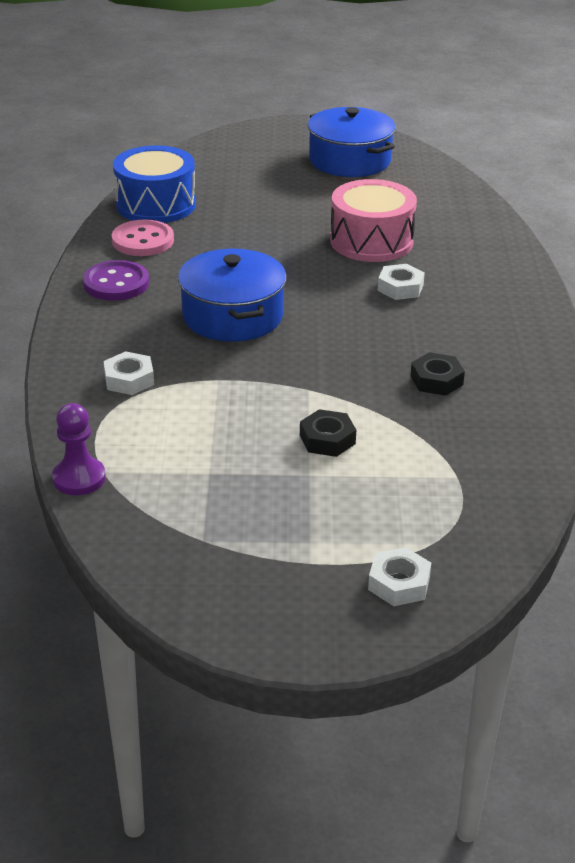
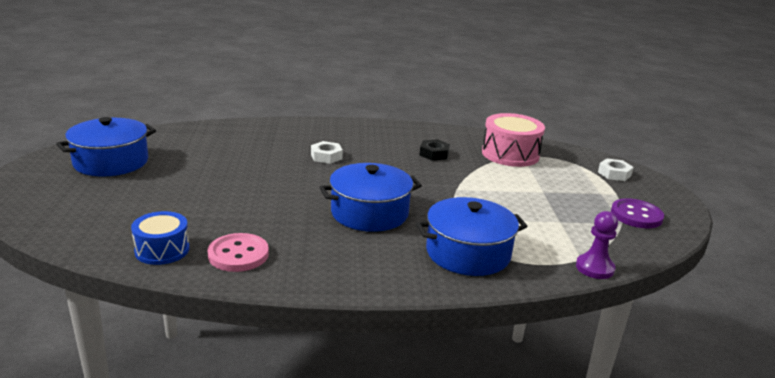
camera: 95 degrees left, 10 degrees down
purple button [83,260,149,301] -> purple button moved to [611,198,664,229]
white nut [104,351,154,395] -> blue pot [416,197,528,276]
blue drum [113,145,196,223] -> blue drum [131,211,189,265], size x0.65
black nut [300,409,356,457] -> none
pink drum [330,179,417,262] -> pink drum moved to [482,113,545,167]

